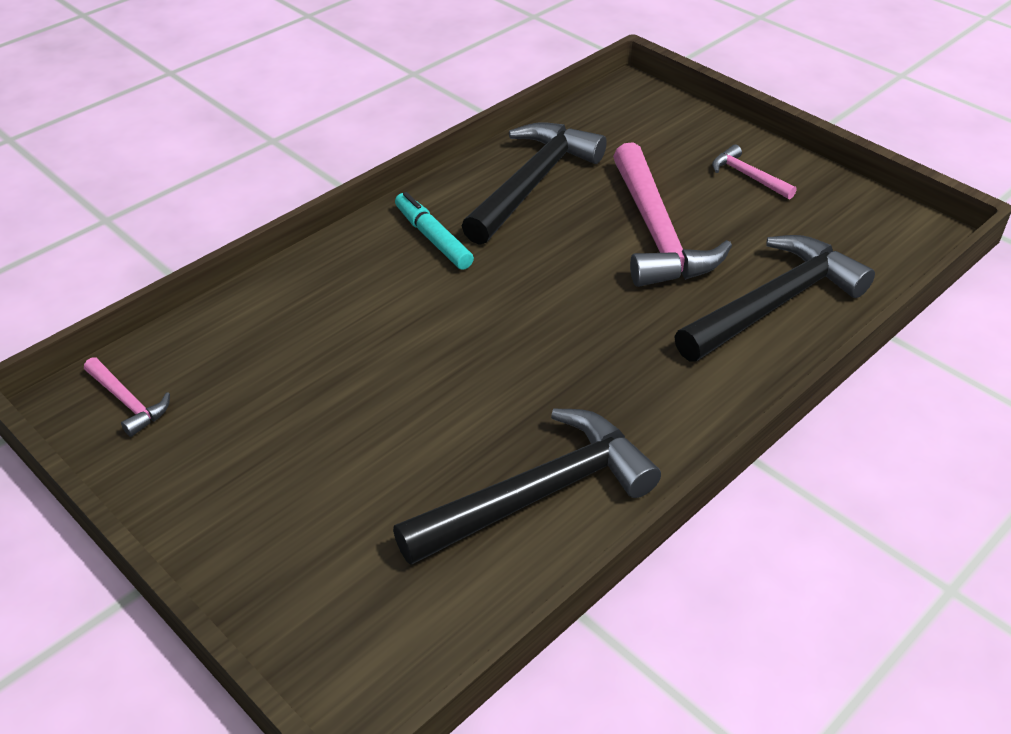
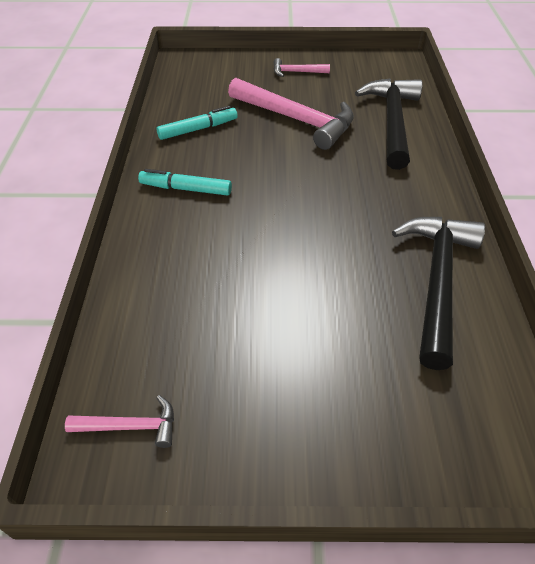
camera: 45 degrees left, 5 degrees up
black hammer [462,122,607,245] -> turquoise marker [157,106,238,140]

